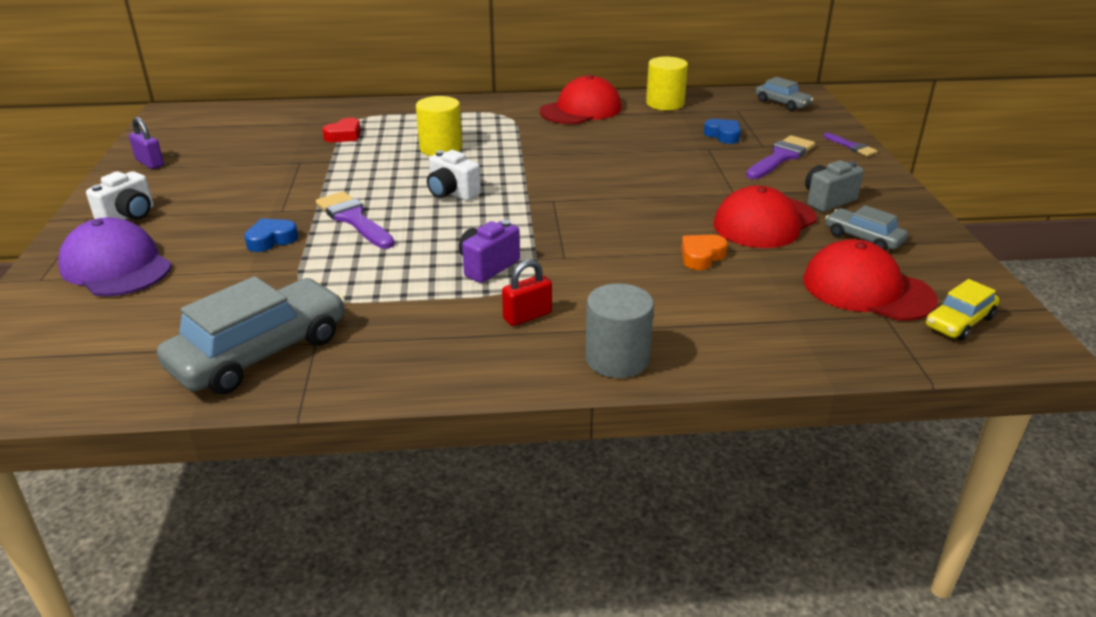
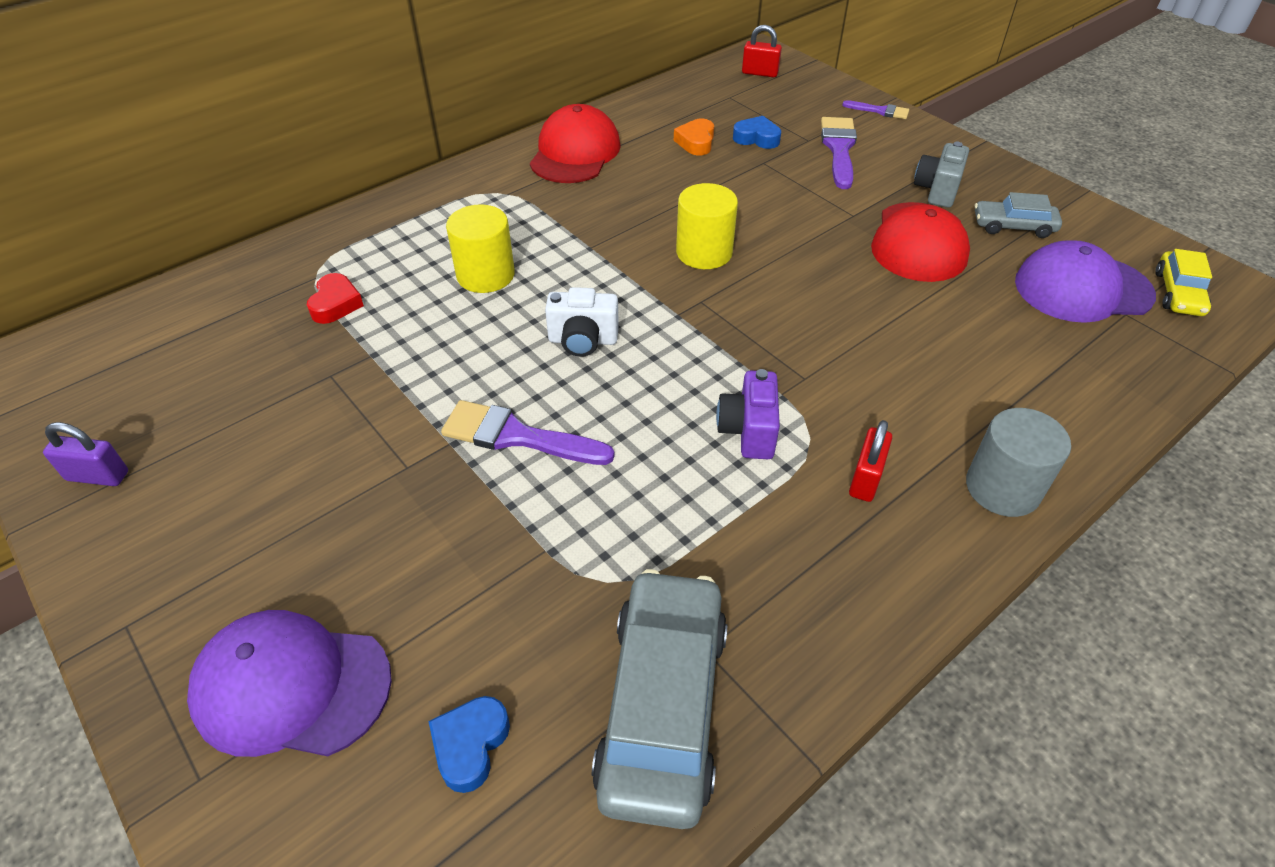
camera: 35 degrees left, 15 degrees up
white camera [86,171,154,220] -> none
blue heart [244,218,298,252] -> blue heart moved to [428,696,510,793]
yellow cylinder [646,57,688,110] -> yellow cylinder moved to [676,183,738,269]
orange heart [681,234,728,270] -> orange heart moved to [674,118,714,155]
grey car [755,77,813,111] -> red padlock [742,25,782,77]
red cap [803,239,938,321] -> purple cap [1015,240,1156,323]

